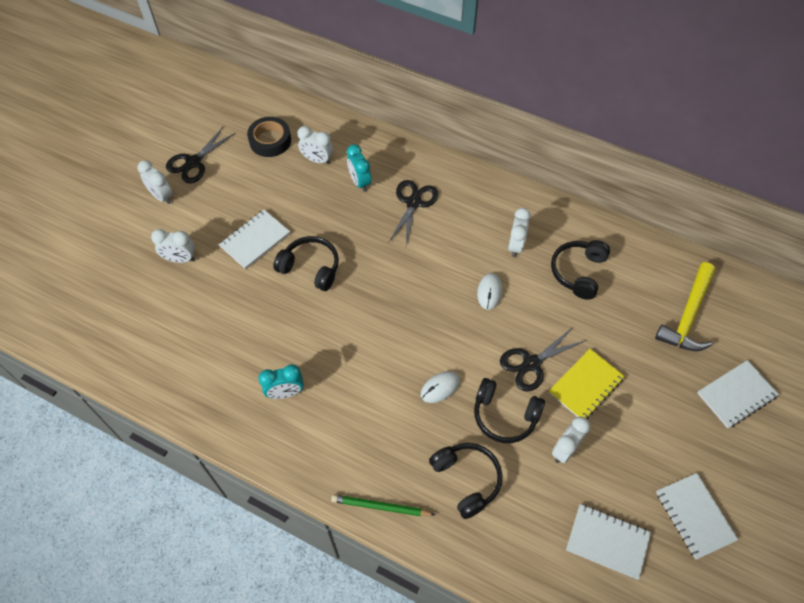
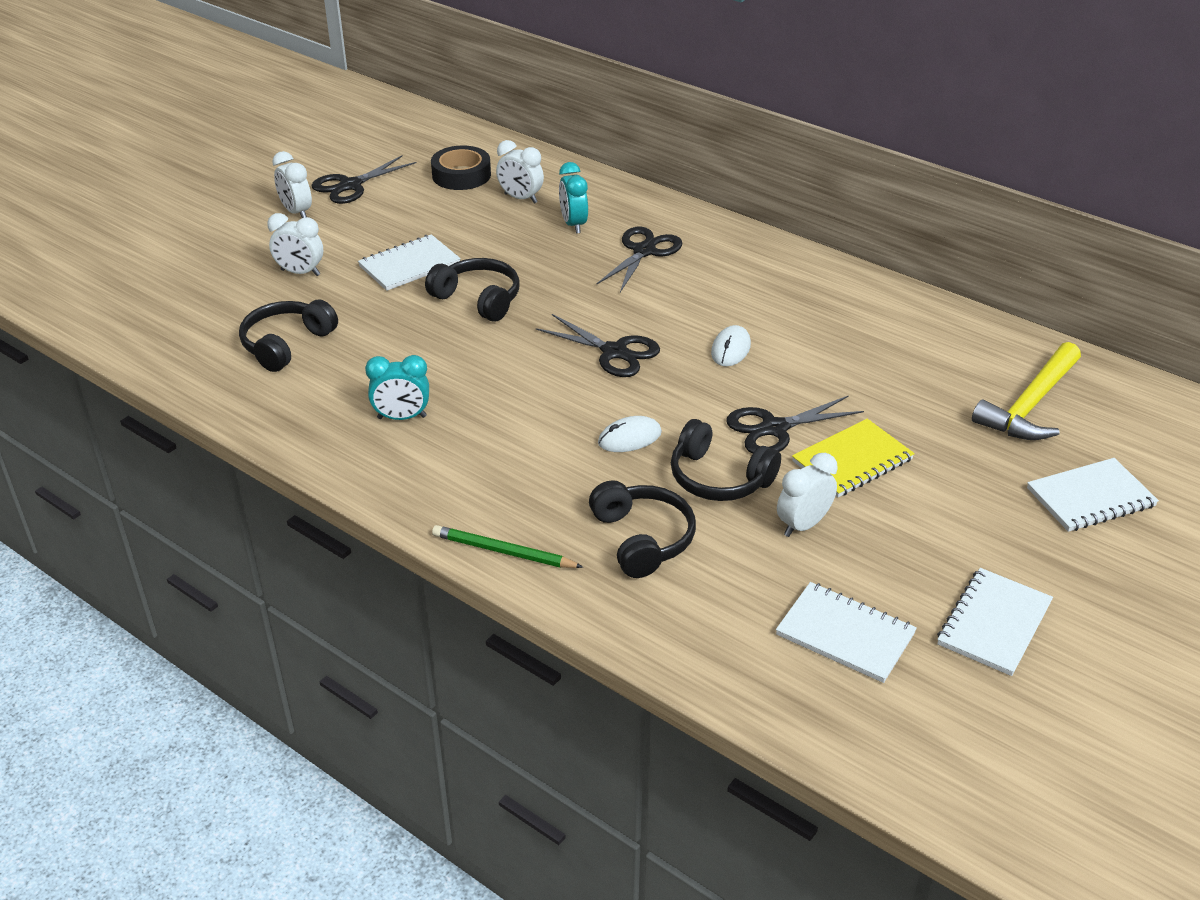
camera: 10 degrees right, 20 degrees down
white clock [508,208,531,257] -> none
black headphones [551,240,610,300] -> black headphones moved to [239,300,338,372]
white notebook [656,473,739,560] -> white notebook turned 45 degrees clockwise [937,568,1053,676]
none -> black scissors [536,314,660,377]

